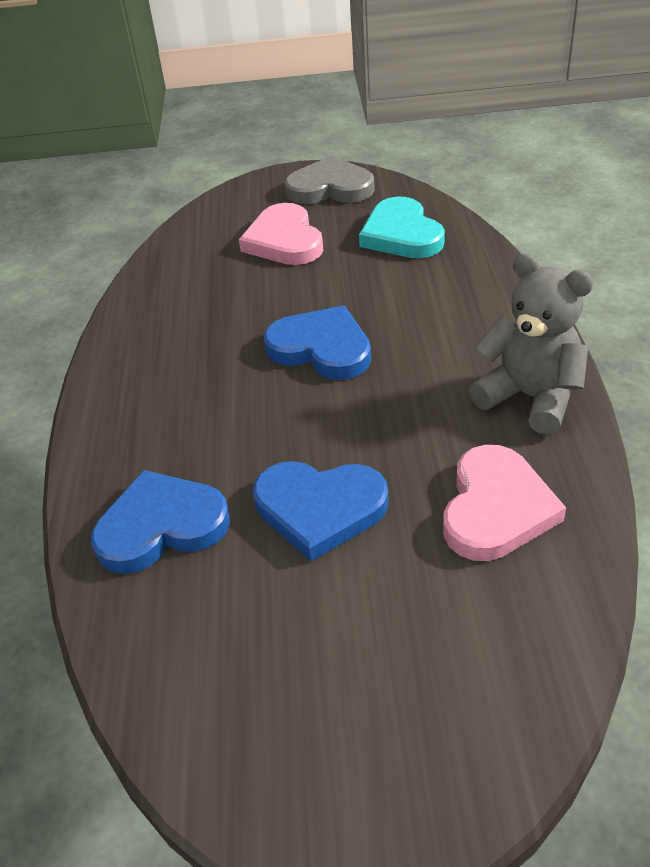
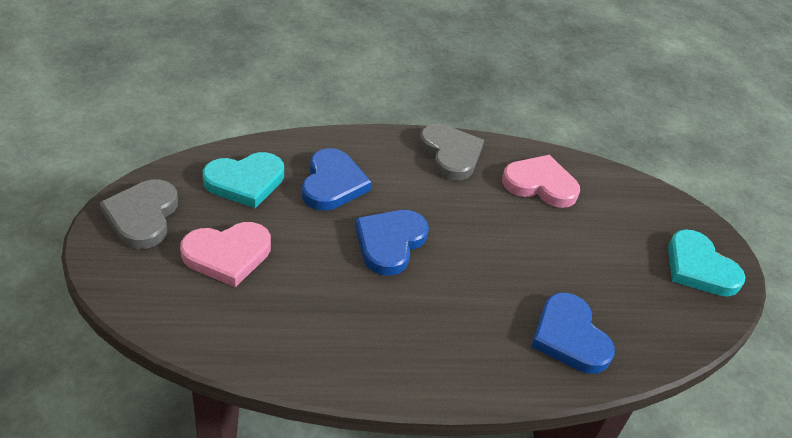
camera: 100 degrees left, 0 degrees up
blue heart [253,461,389,561] -> blue heart moved to [302,148,372,210]
grey teddy bear [469,253,593,435] -> grey heart [419,124,484,181]
none -> turquoise heart [668,229,746,296]

